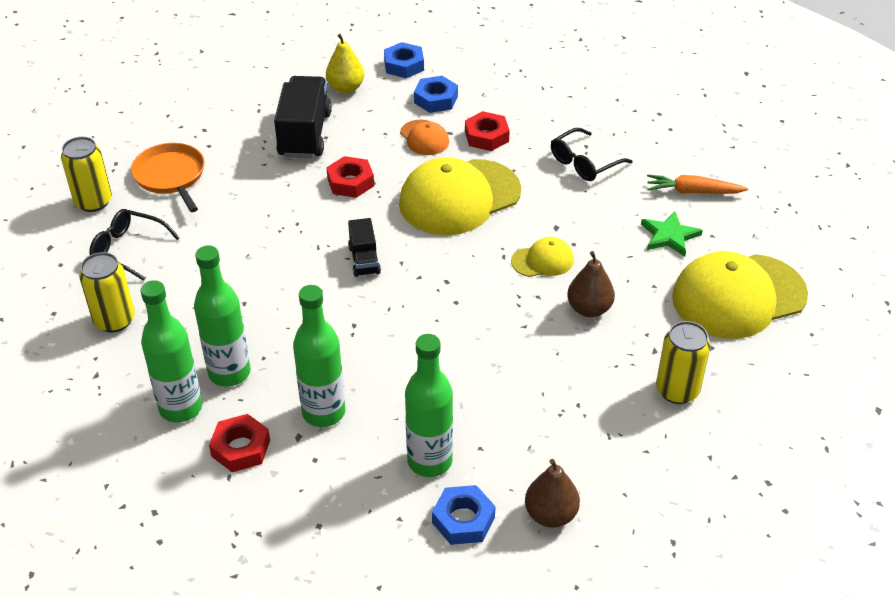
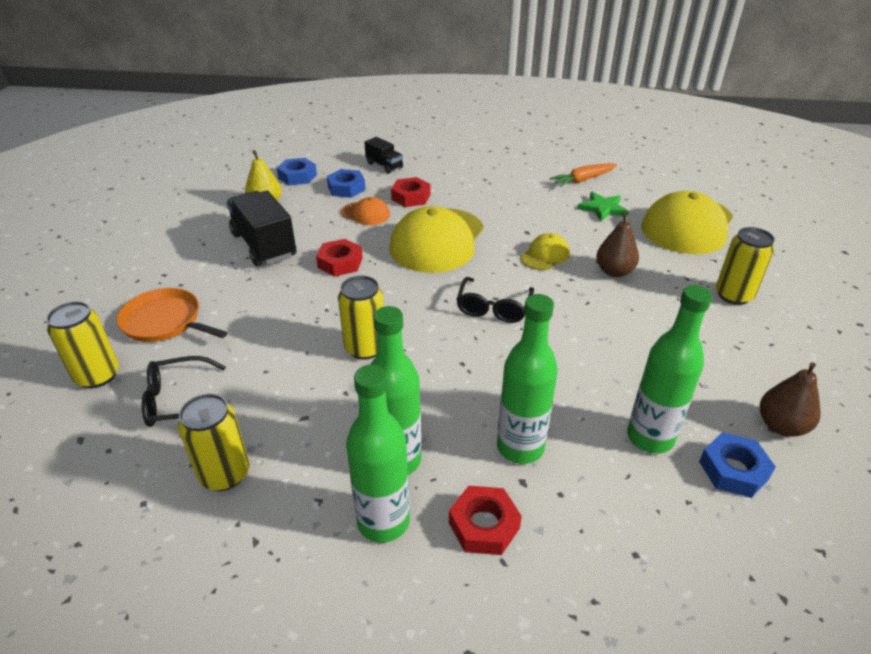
camera: 35 degrees left, 5 degrees down
black truck [348,218,381,277] -> black truck moved to [364,137,403,174]
black glasses [551,128,632,181] -> black glasses moved to [456,277,534,323]
none -> yellow can [338,276,384,360]

